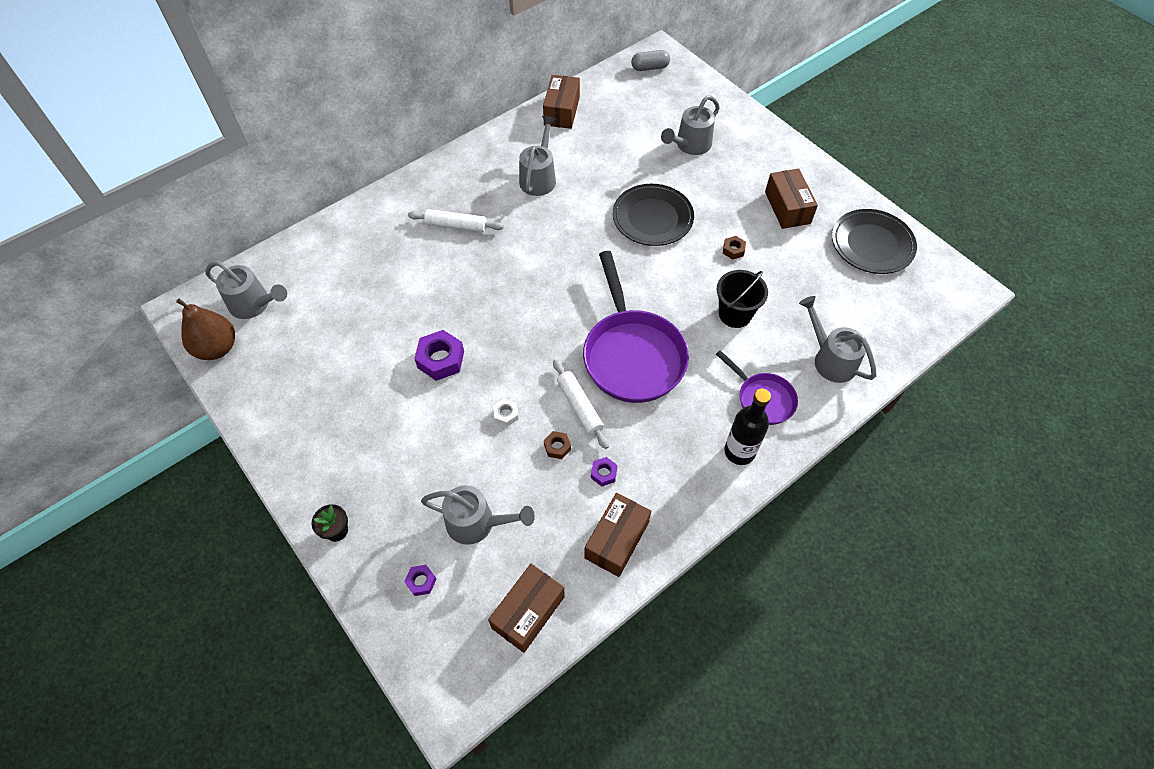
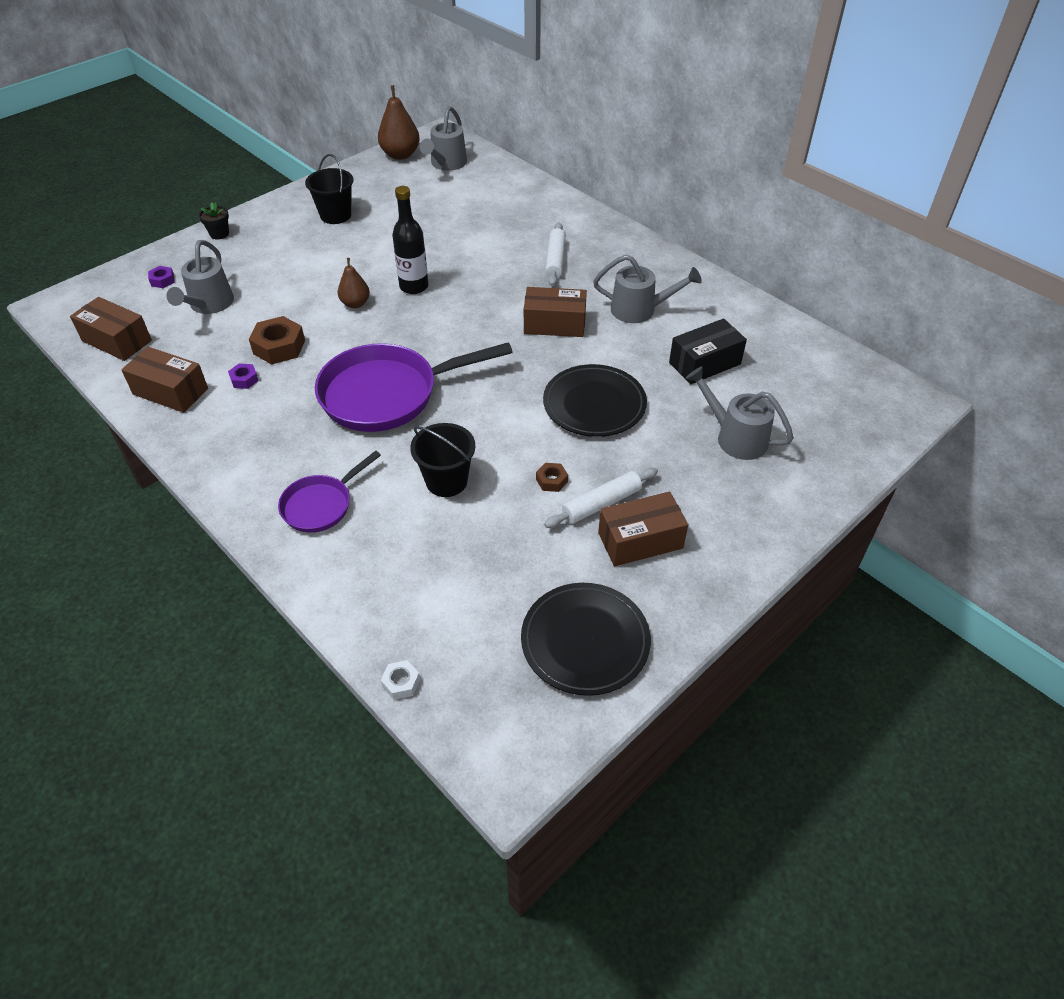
camera: 85 degrees right, 10 degrees down
purple nut [414,330,464,381] -> none
white nut [493,399,518,427] -> white nut moved to [381,660,420,700]
brown box [543,75,580,129] -> brown box moved to [524,287,587,337]
brown nut [544,431,571,459] -> brown nut [249,316,305,365], size x1.89
white rolling pin [553,359,609,449] -> white rolling pin moved to [544,468,658,528]
grey capsule [631,50,670,71] -> none
black bottle [724,389,771,465] -> black bottle moved to [392,186,429,294]
grey watering can [799,296,876,383] -> none
none -> black bucket [305,154,353,224]
none -> brown pear [338,258,370,308]
none -> black box [669,319,747,384]

